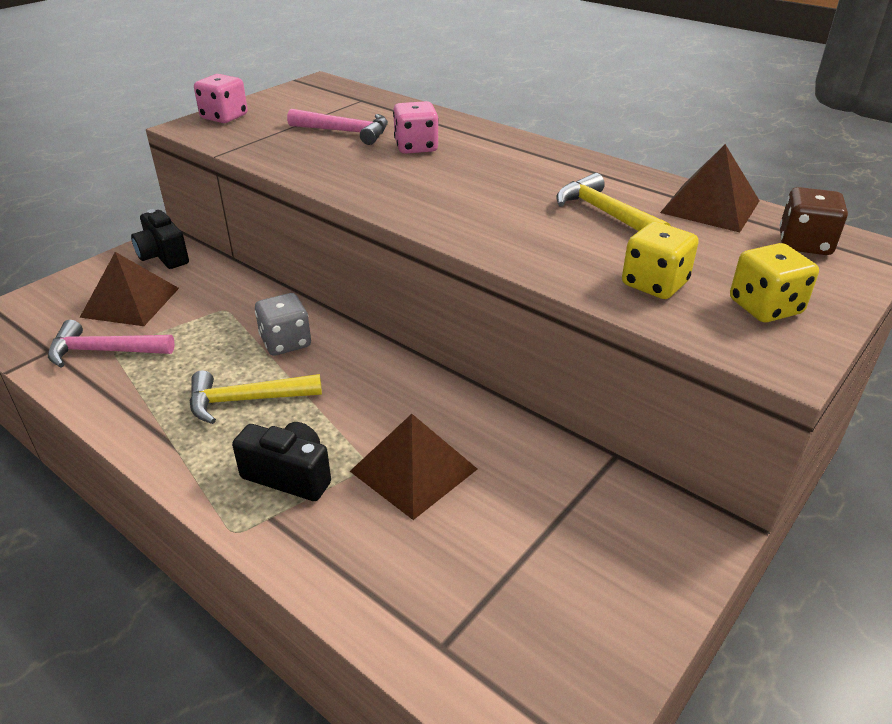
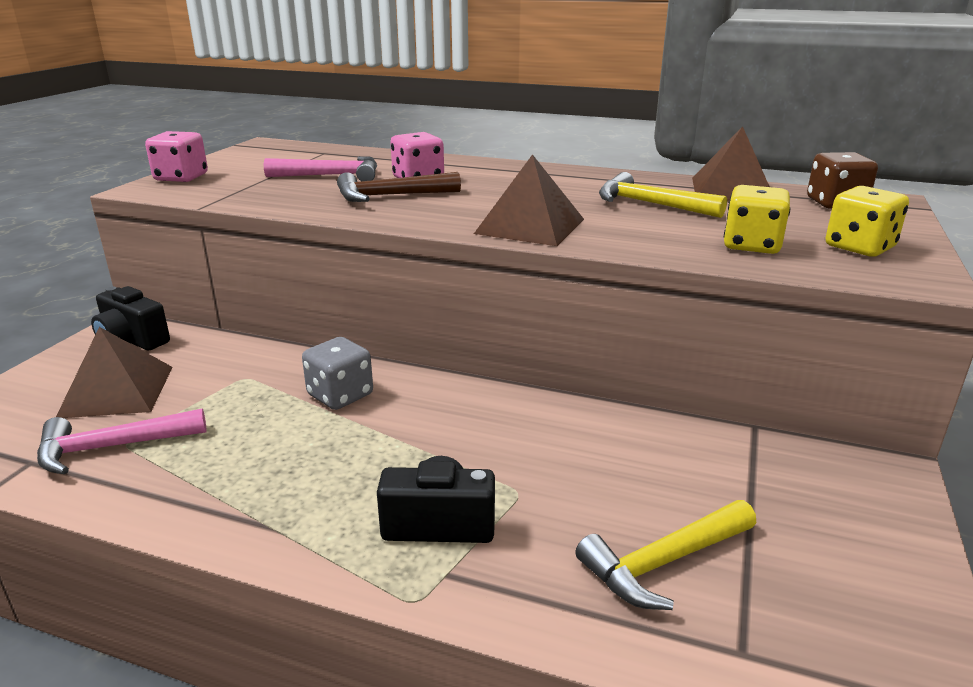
camera: 20 degrees left, 10 degrees down
yellow hammer [189,371,322,424] -> yellow hammer moved to [575,500,756,610]
brown pyramid [350,414,477,520] -> brown pyramid moved to [474,154,584,246]
none -> brown hammer [337,172,461,202]

